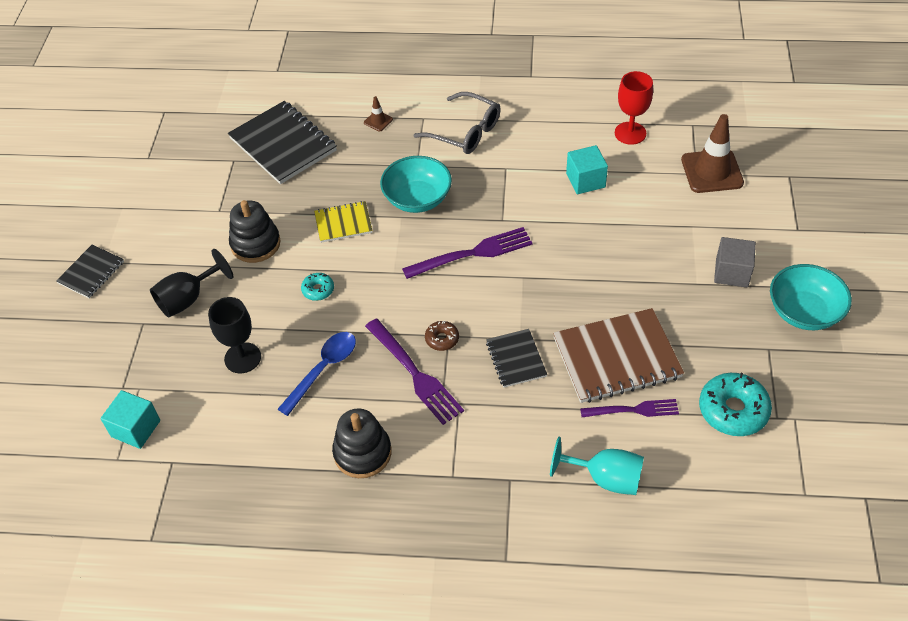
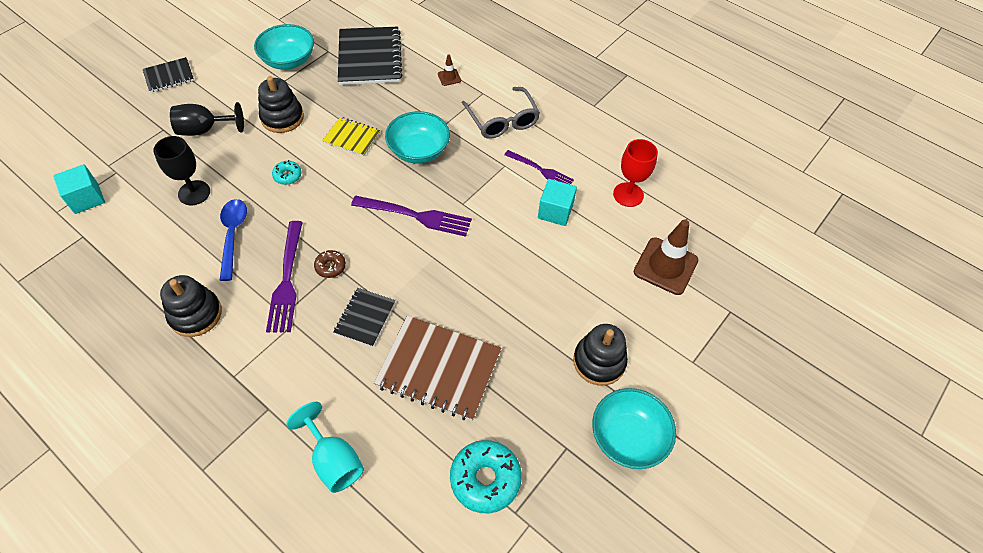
camera: 30 degrees right, 5 degrees up
blue spoon [278,332,356,416] -> blue spoon turned 75 degrees counterclockwise [220,199,247,281]
purple fork [580,399,679,417] -> purple fork moved to [504,150,574,185]
grey cube [714,237,756,287] -> black stacking toy [573,324,628,386]
none -> turquoise bowl [254,24,314,70]

